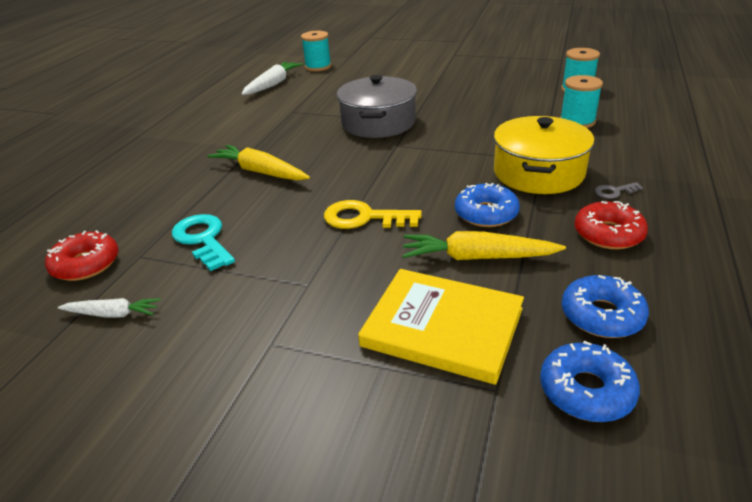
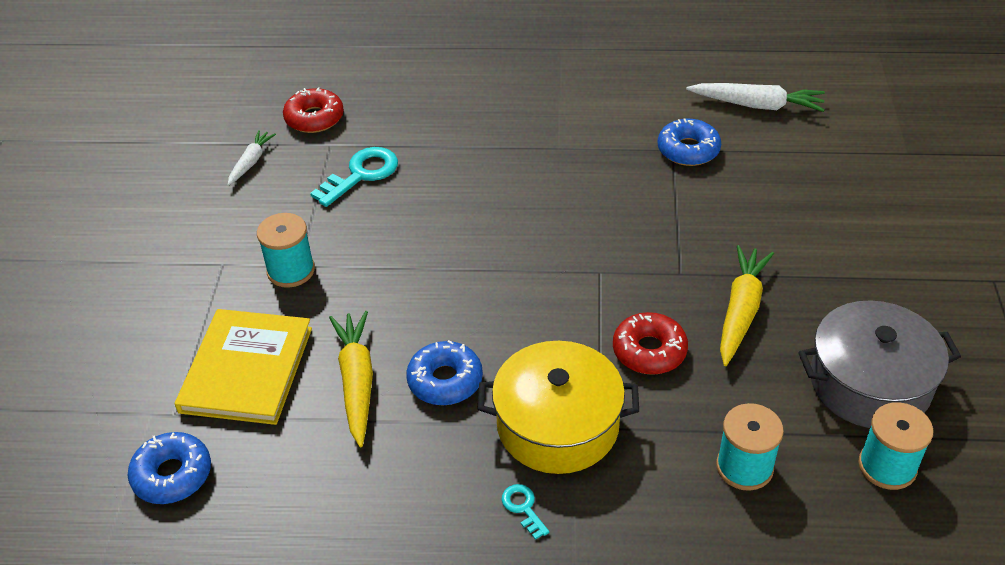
camera: 75 degrees right, 10 degrees up
white carrot [58,298,161,318] -> white carrot turned 150 degrees counterclockwise [228,130,276,186]
yellow carrot [207,145,310,181] -> yellow carrot moved to [720,245,774,366]
turquoise spool [301,31,331,71] -> turquoise spool moved to [257,213,315,288]
yellow key [324,200,422,229] -> none
grey pot [337,75,417,138] -> grey pot moved to [798,300,961,428]
blue donut [562,275,649,338] -> blue donut moved to [658,118,721,166]
red donut [574,201,648,249] -> red donut moved to [613,312,688,375]
grey key [595,182,643,199] -> turquoise key [502,484,549,540]

